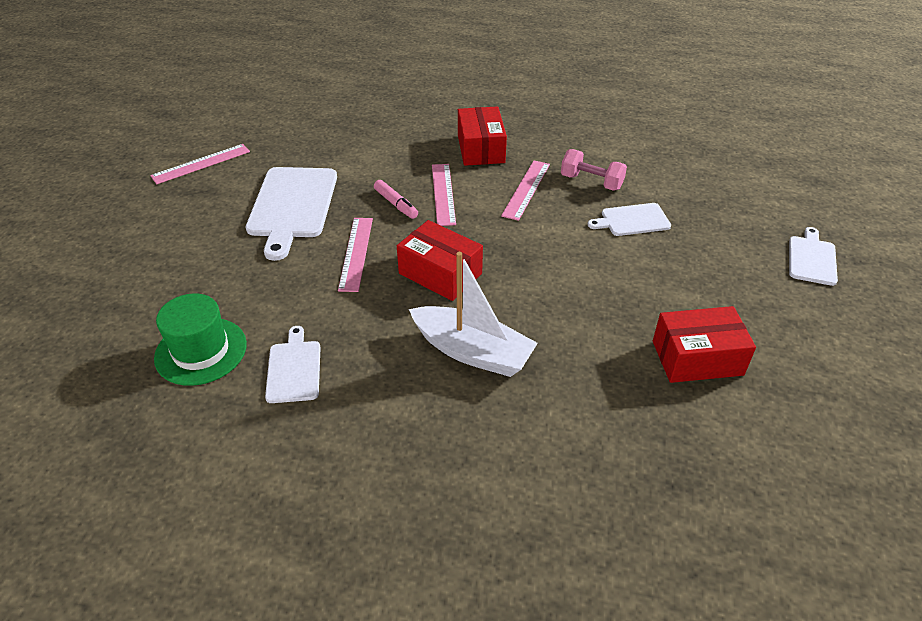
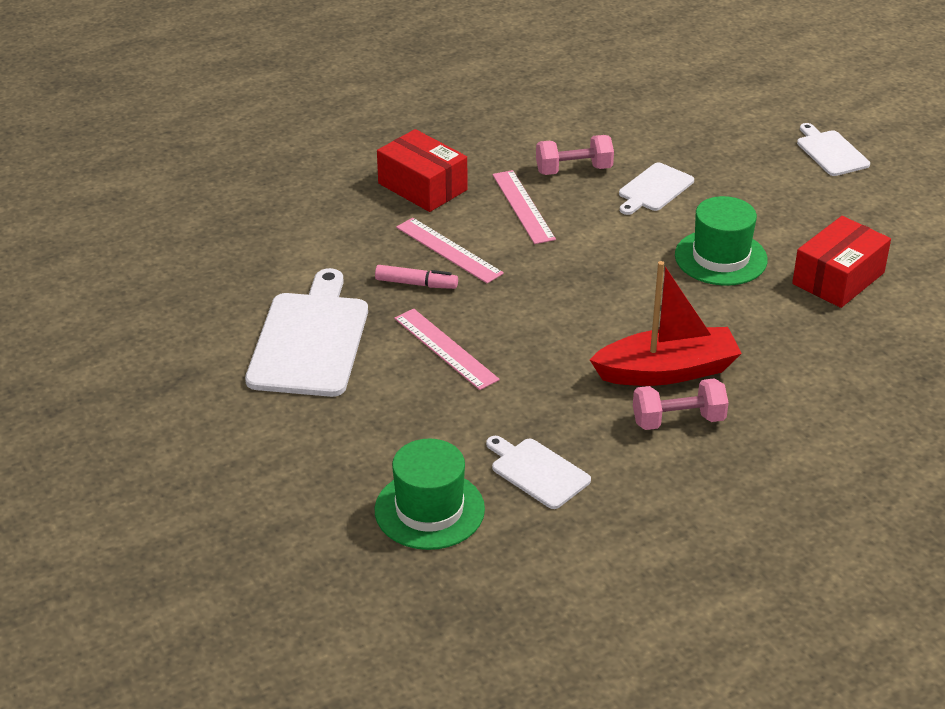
camera: 40 degrees left, 5 degrees down
pink ruler [150,144,250,184] -> none
white cutting board [246,167,337,261] -> white cutting board turned 135 degrees counterclockwise [245,268,368,397]
red box [397,220,483,301] -> none
white boat [409,252,538,377] -> red boat [590,261,742,386]
none -> pink dumbbell [633,378,729,430]
none -> green hat [675,196,768,286]

